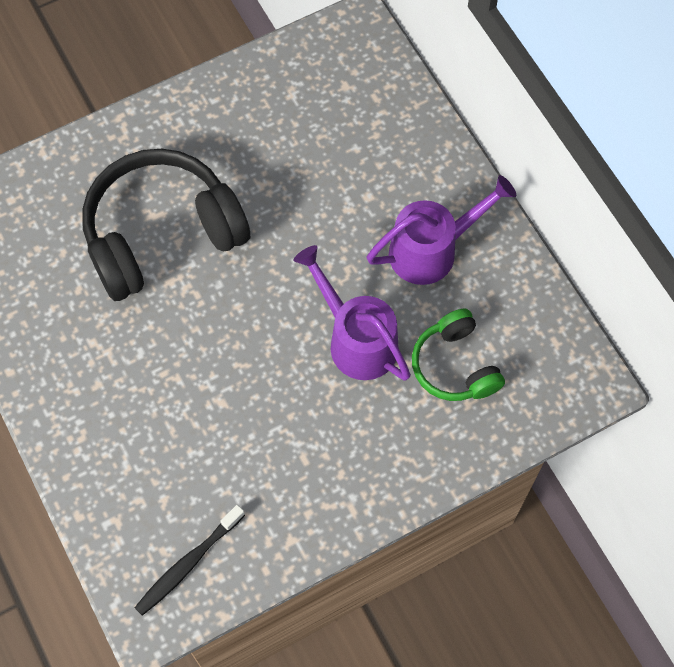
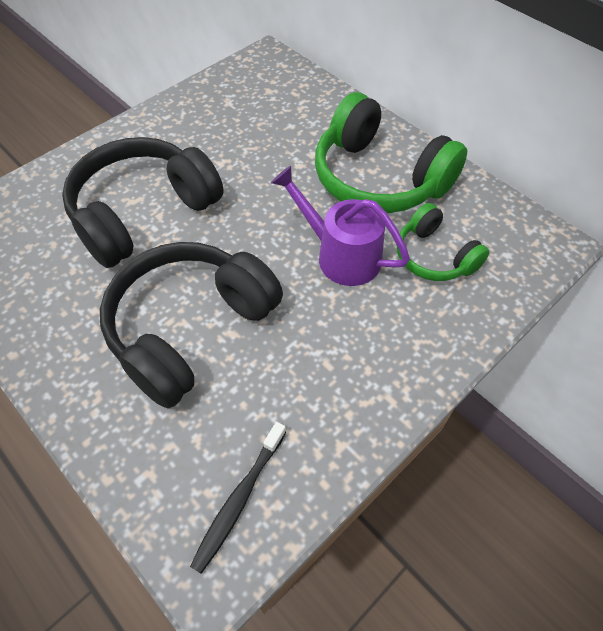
camera: 15 degrees left, 10 degrees down
purple watering can [366,175,516,285] -> green headphones [315,92,467,213]
none -> black headphones [100,242,283,409]

